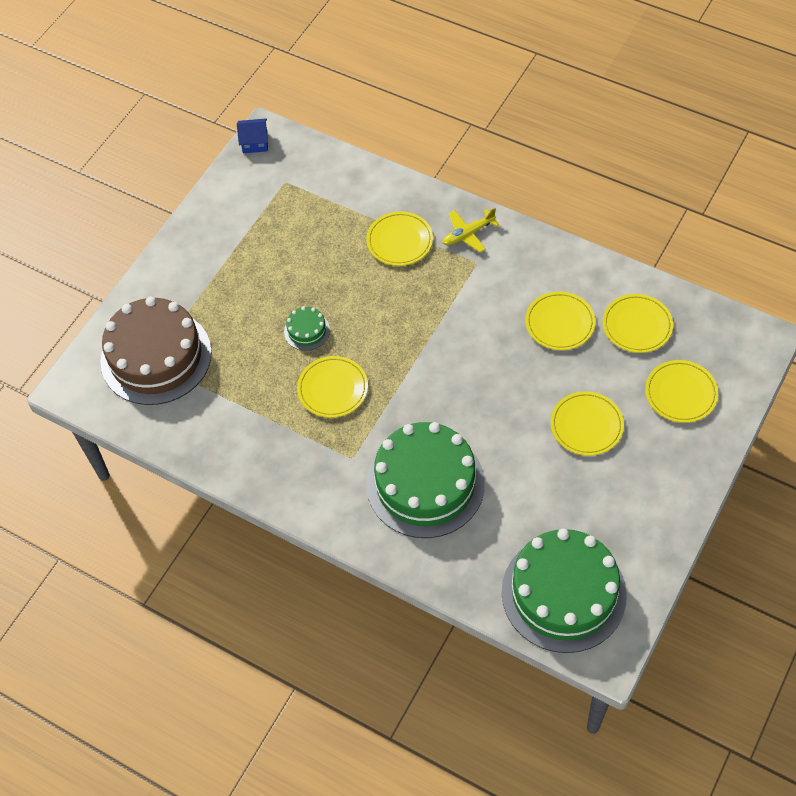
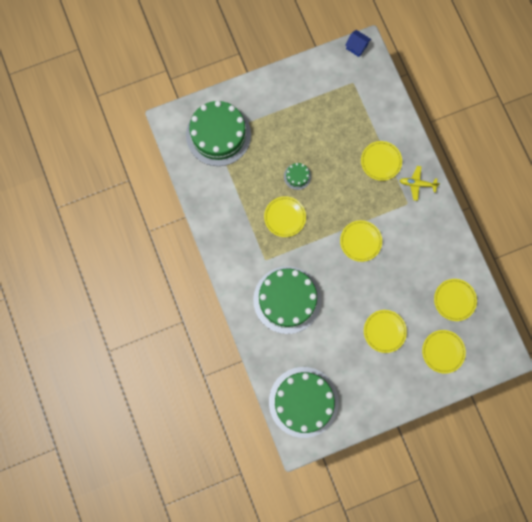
camera: 35 degrees right, 20 degrees up
brown cake [100,297,212,405] -> green cake [186,101,251,166]
yellow plate [525,291,595,350] -> yellow plate moved to [340,220,382,262]

